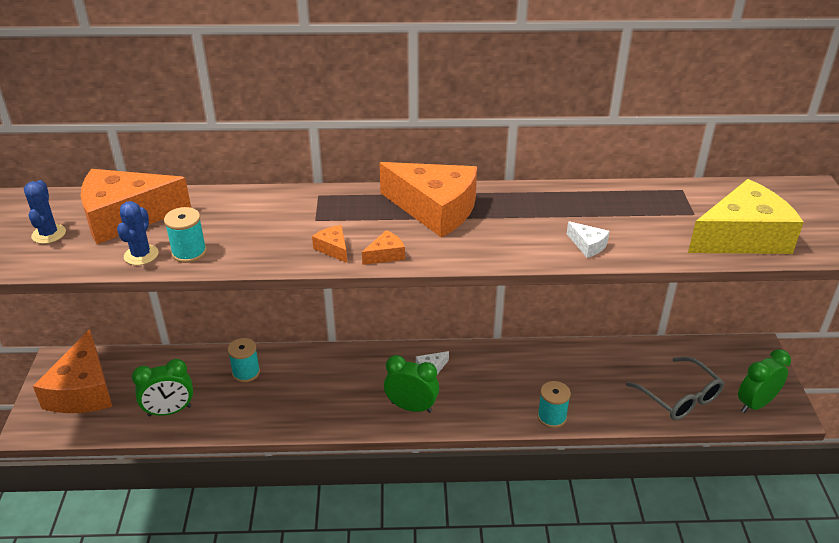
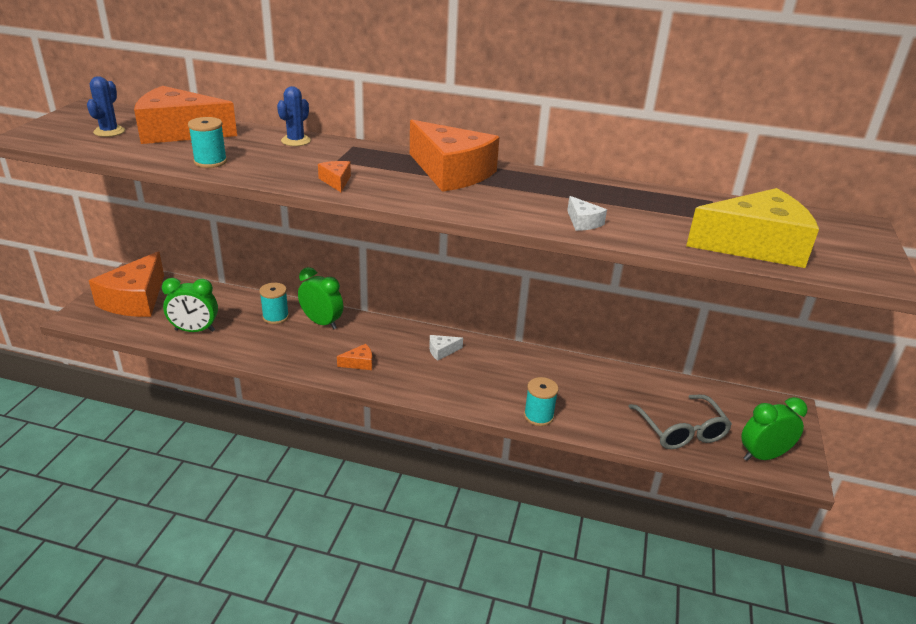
camera: 15 degrees right, 5 degrees down
blue cactus [117,201,159,265] -> blue cactus moved to [277,86,311,146]
orange cheese [362,230,405,265] -> orange cheese moved to [337,344,372,370]
green clock [384,355,439,413] -> green clock moved to [298,267,343,329]

